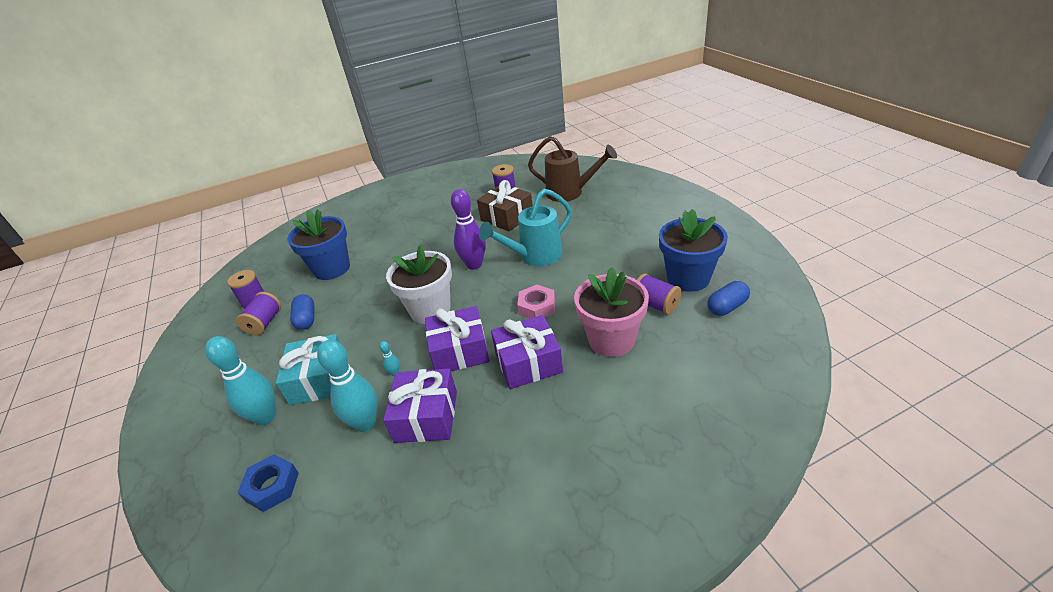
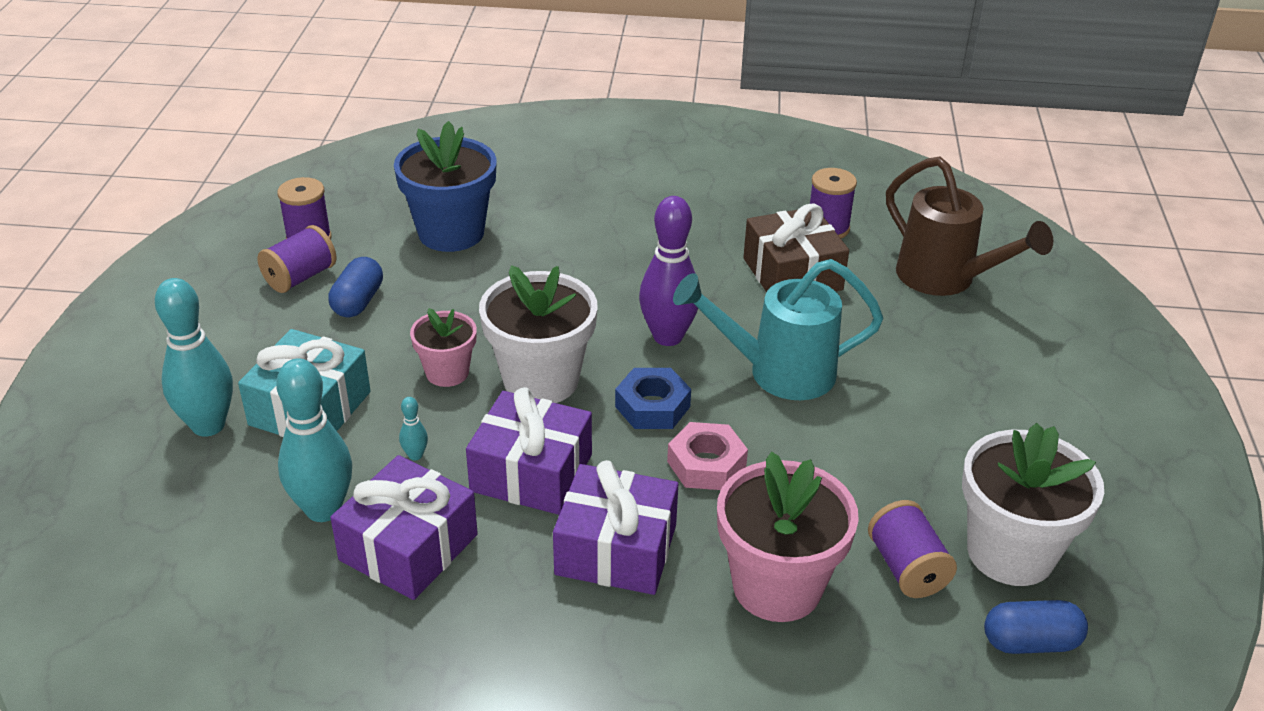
camera: 25 degrees right, 0 degrees up
blue nut [238,454,299,512] -> blue nut moved to [615,368,691,429]
blue flower pot [659,209,728,292] -> white flower pot [962,423,1104,586]
none -> pink flower pot [410,308,477,387]

